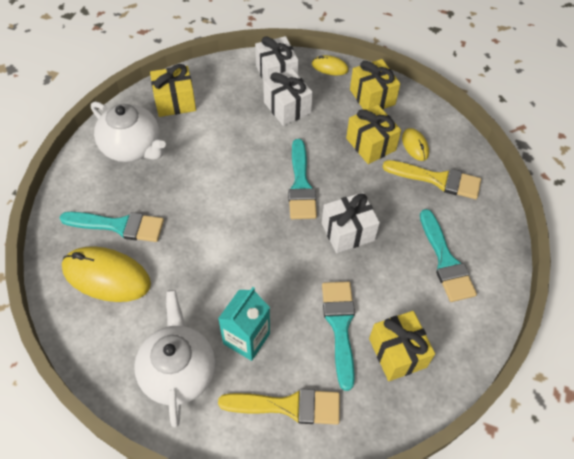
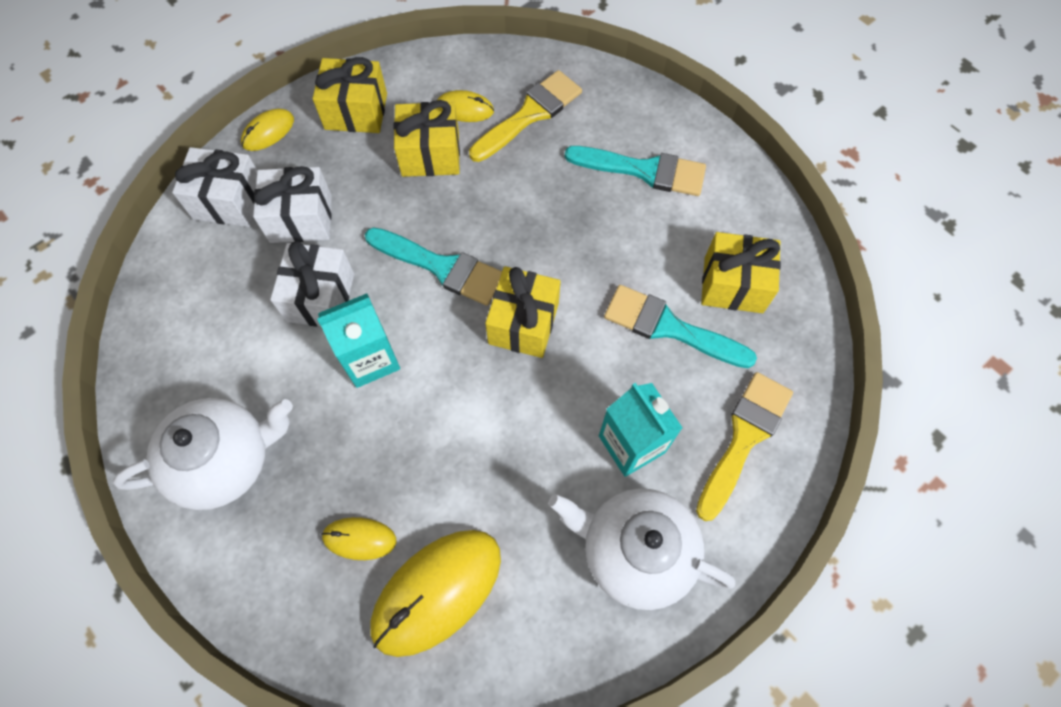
camera: 60 degrees left, 10 degrees up
turquoise brush [60,212,164,242] -> yellow mouse [321,517,396,560]
yellow gift [150,64,196,117] -> yellow gift moved to [485,266,561,358]
white gift [322,192,380,253] -> white gift moved to [270,241,354,327]
none -> turquoise carton [317,294,400,388]

